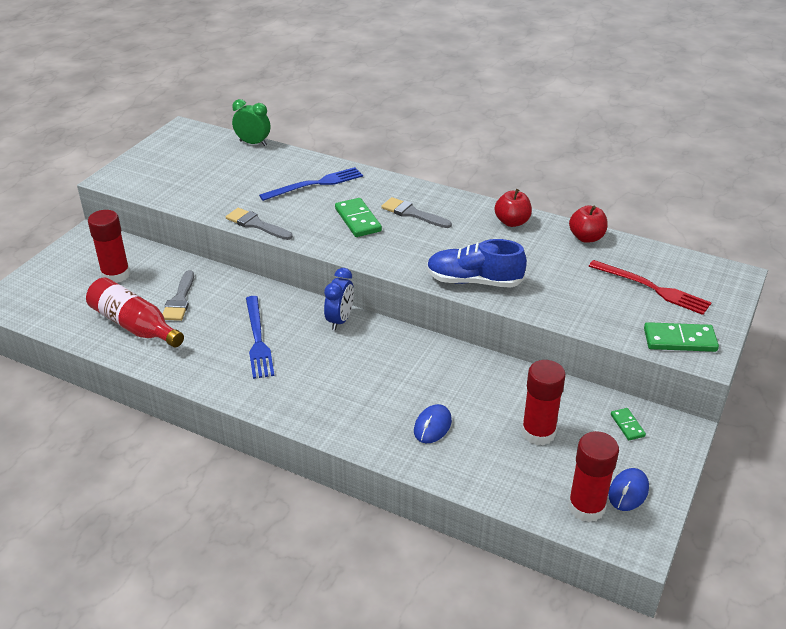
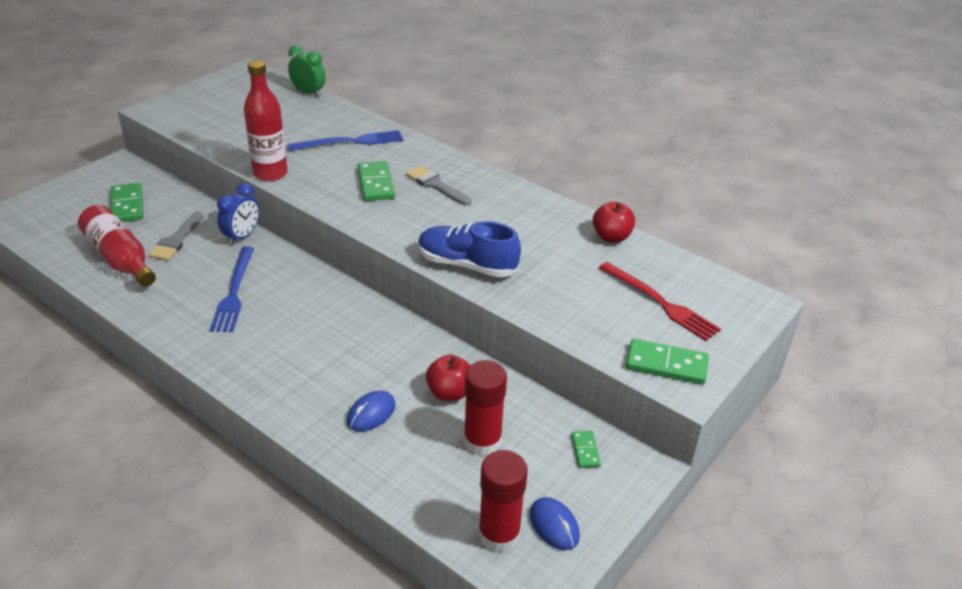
camera: 10 degrees right, 0 degrees up
red glue stick [88,210,130,283] -> green domino [111,183,143,222]
grey brush [226,208,293,240] -> red bottle [244,60,288,181]
blue clock [324,268,354,330] -> blue clock moved to [217,183,259,245]
red apple [495,189,532,227] -> red apple moved to [426,355,470,401]
blue mouse [608,468,649,511] -> blue mouse turned 75 degrees counterclockwise [530,497,580,550]

